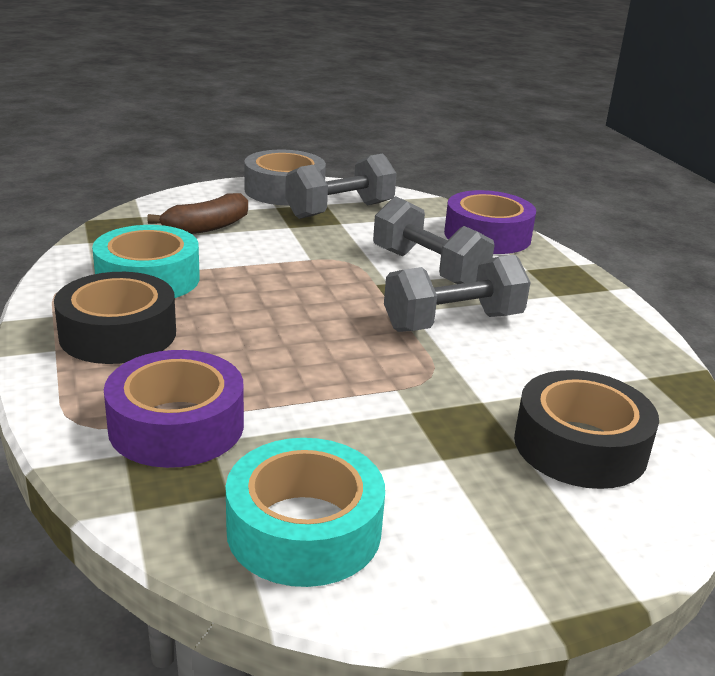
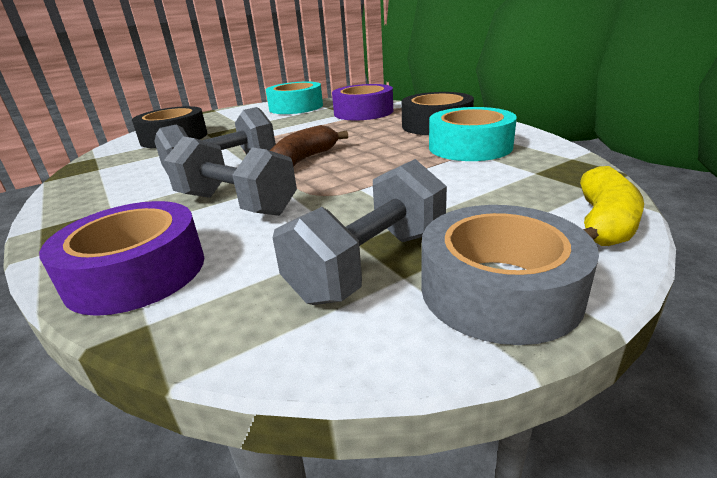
camera: 170 degrees right, 0 degrees up
brown banana [147,193,248,234] -> brown banana moved to [270,125,348,167]
none -> yellow banana [580,166,644,246]

